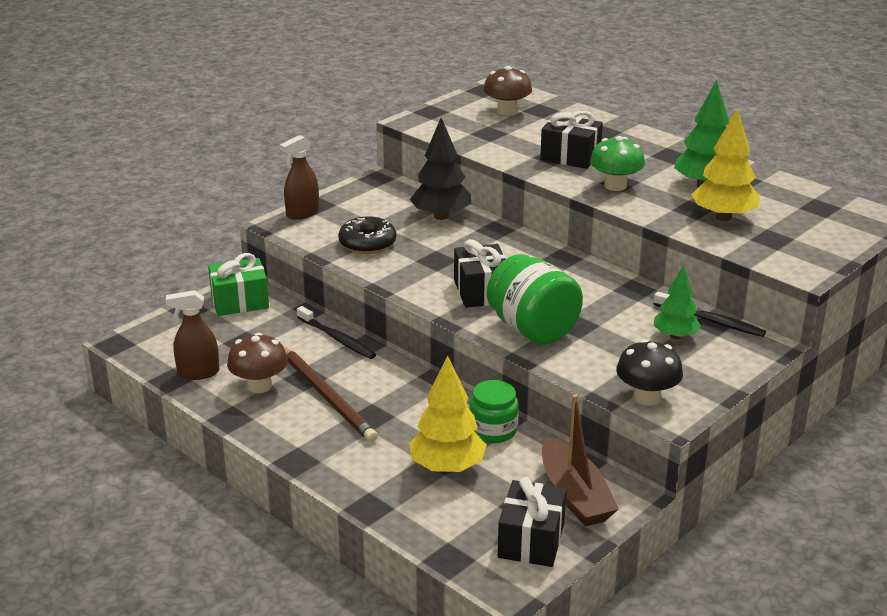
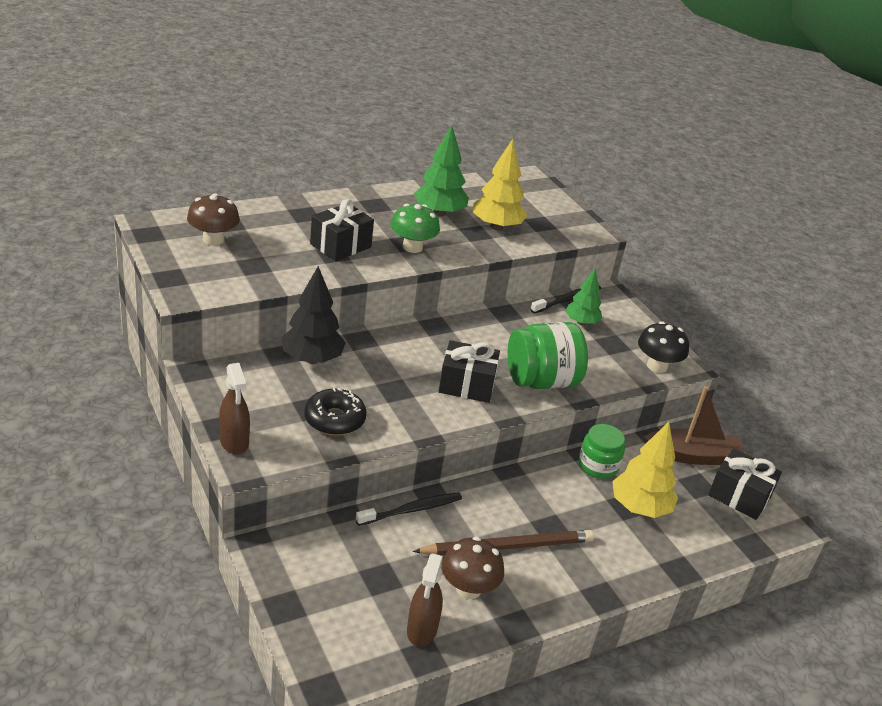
camera: 75 degrees left, 5 degrees up
green gift [208,253,269,316] -> none

